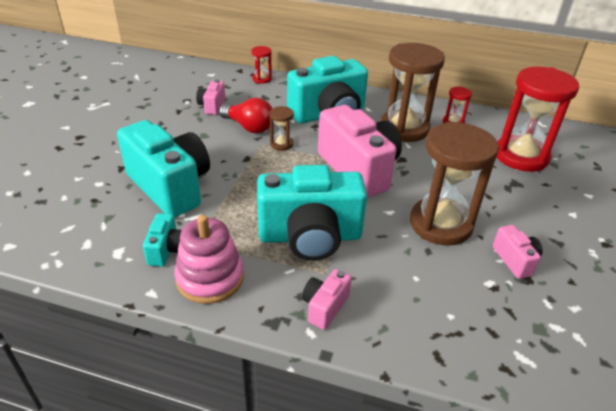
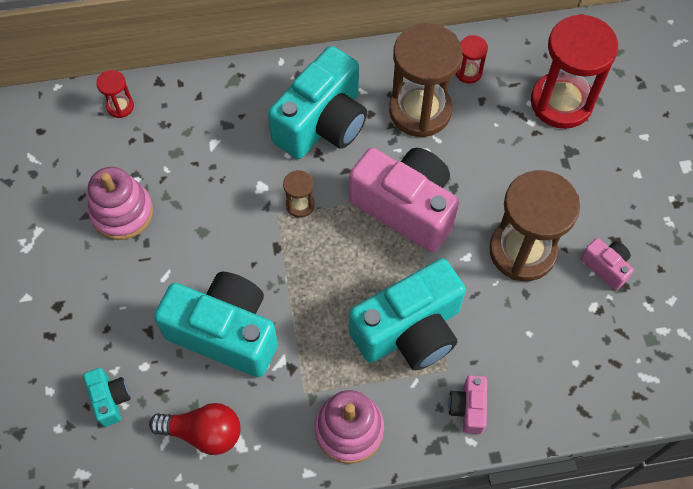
camera: 25 degrees left, 25 degrees up
turquoise camera [143,213,182,267] -> turquoise camera moved to [83,368,130,427]
pink camera [196,80,225,115] -> none
red light bulb [219,97,272,133] -> red light bulb moved to [149,403,241,455]
red hourglass [251,46,272,84] -> red hourglass moved to [96,70,134,118]
none -> pink stacking toy [88,167,153,240]

